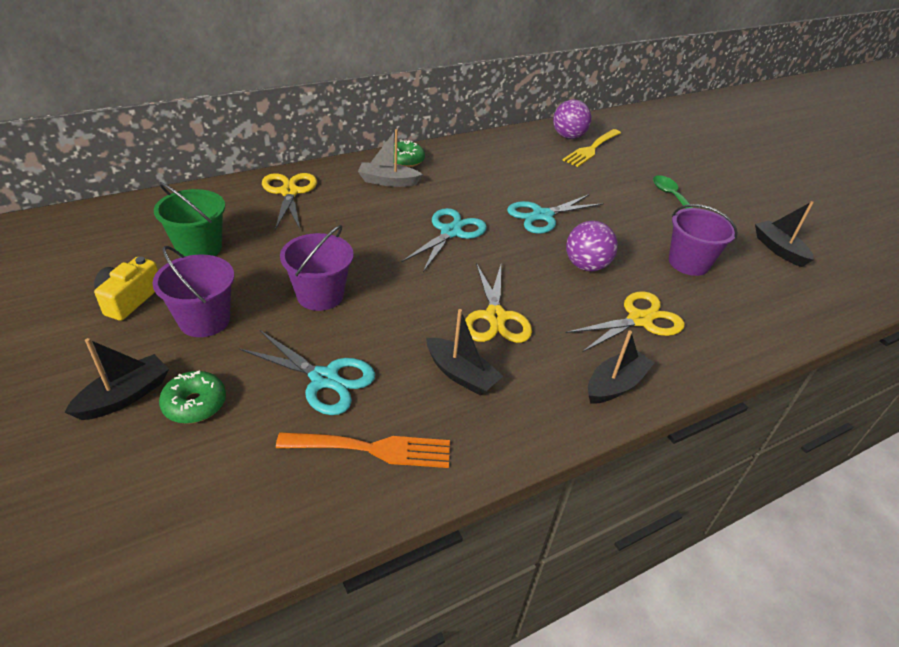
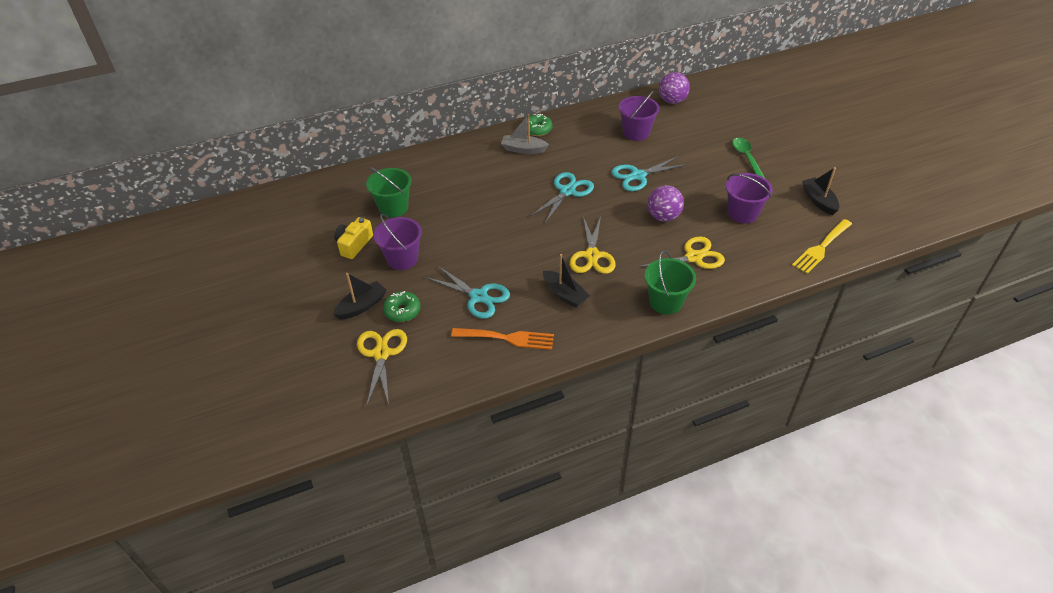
camera: 10 degrees right, 5 degrees up
yellow scissors [262,173,317,230] -> yellow scissors moved to [357,329,407,405]
purple bucket [280,225,353,311] -> purple bucket moved to [618,91,660,141]
yellow fork [562,129,621,167] -> yellow fork moved to [792,219,852,274]
black boat [588,331,654,404] -> green bucket [645,250,696,314]

